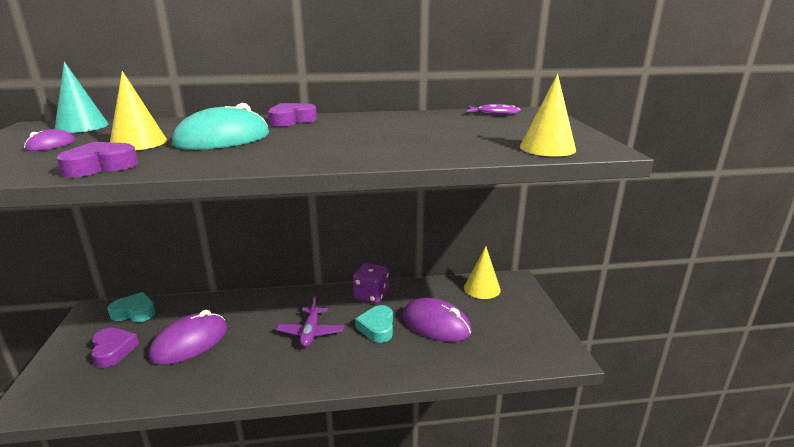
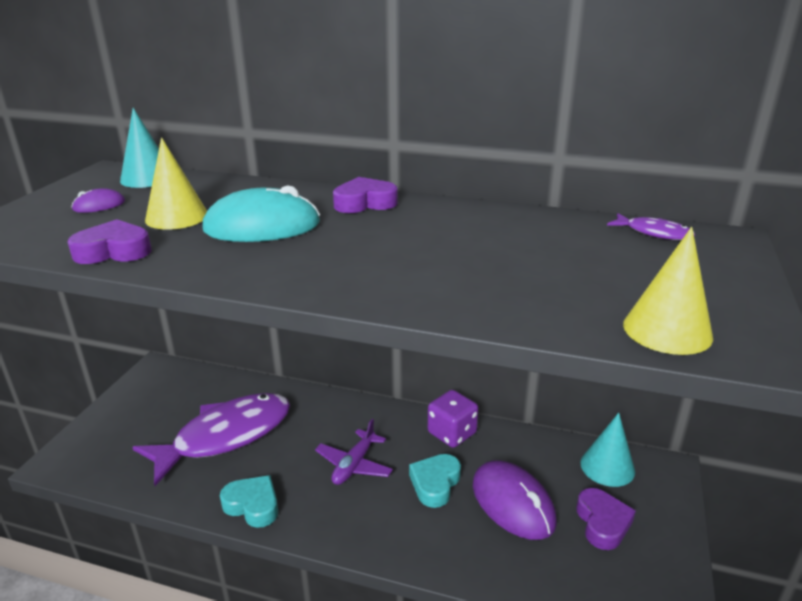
camera: 25 degrees right, 5 degrees up
purple heart [91,328,139,368] -> purple heart moved to [577,488,636,550]
turquoise heart [108,292,155,322] -> turquoise heart moved to [220,475,278,528]
purple mouse [148,310,227,365] -> purple fish [132,393,290,486]
yellow cone [464,246,501,299] -> turquoise cone [581,413,635,487]

